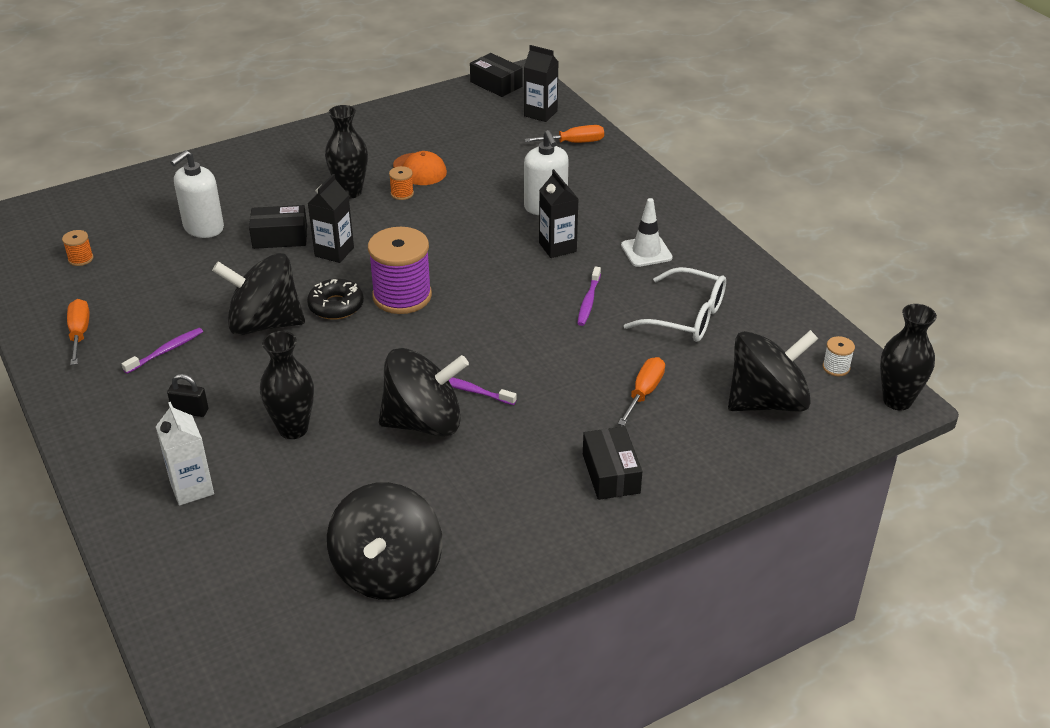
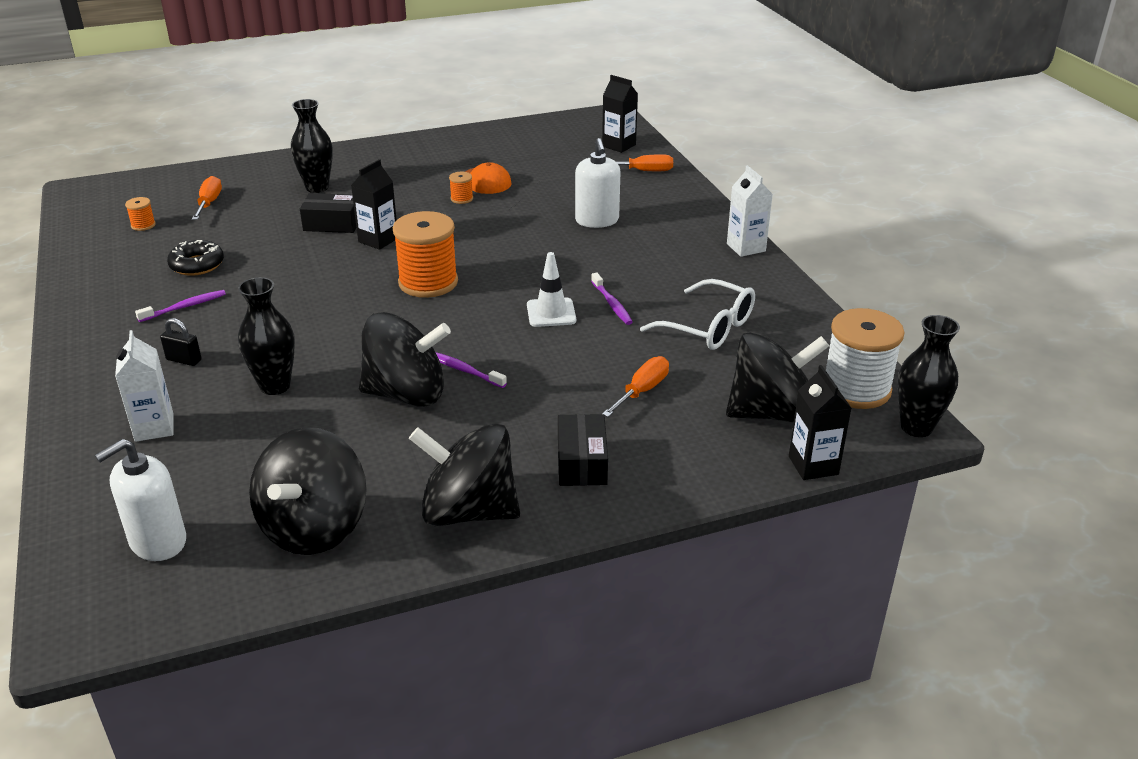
camera: 10 degrees right, 5 degrees down
orange screwdriver [67,299,90,365] -> orange screwdriver moved to [192,176,222,220]
white soap dispenser [170,150,224,238] -> white soap dispenser moved to [95,439,186,561]
black spinning top [212,253,305,335] -> black spinning top moved to [409,423,520,526]
black donut [307,279,364,320] -> black donut moved to [167,240,224,276]
black vase [325,105,368,199] -> black vase moved to [291,99,333,193]
purple spool [368,227,432,314] -> orange spool [393,211,458,298]
black box [470,53,523,97] -> none
black carton [539,169,578,258] -> black carton moved to [789,365,851,480]
purple toothbrush [577,266,601,326] -> purple toothbrush turned 45 degrees counterclockwise [591,273,633,325]
white traffic cone [621,198,673,267] -> white traffic cone moved to [527,252,576,327]
white spool [823,336,855,376] -> white spool [826,308,905,409], size x2.31
none -> white carton [727,165,773,257]

